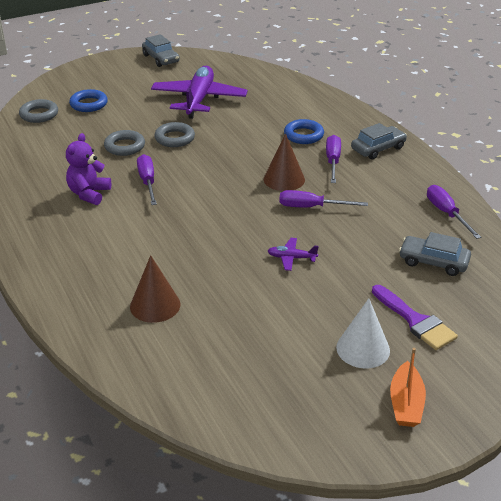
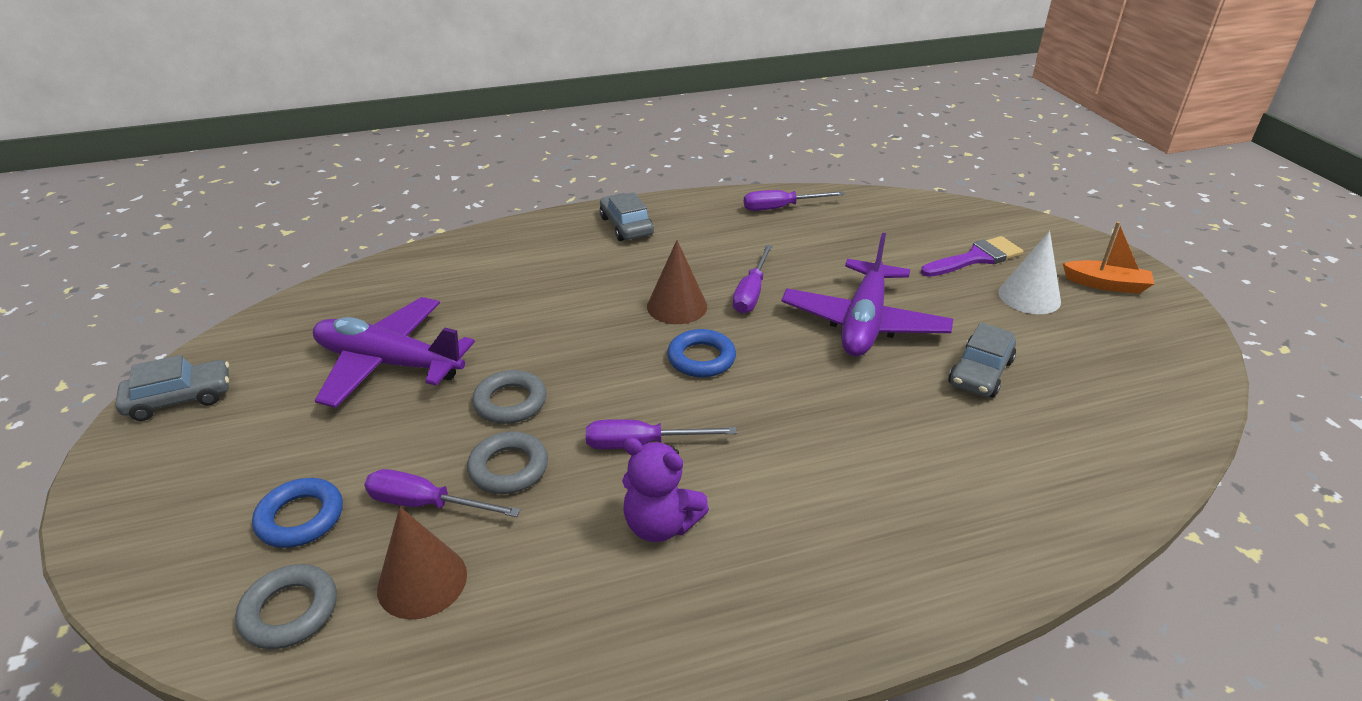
camera: 80 degrees left, 0 degrees up
brown cone [130,255,181,323] -> brown cone moved to [377,507,467,620]
purple plane [268,238,319,271] -> purple plane [781,233,953,357], size x2.41
blue ring [284,119,324,144] -> blue ring moved to [667,329,736,378]
purple screwdriver [326,135,341,183] -> purple screwdriver moved to [364,469,521,517]
grey car [399,232,471,276] -> grey car moved to [948,322,1016,398]

